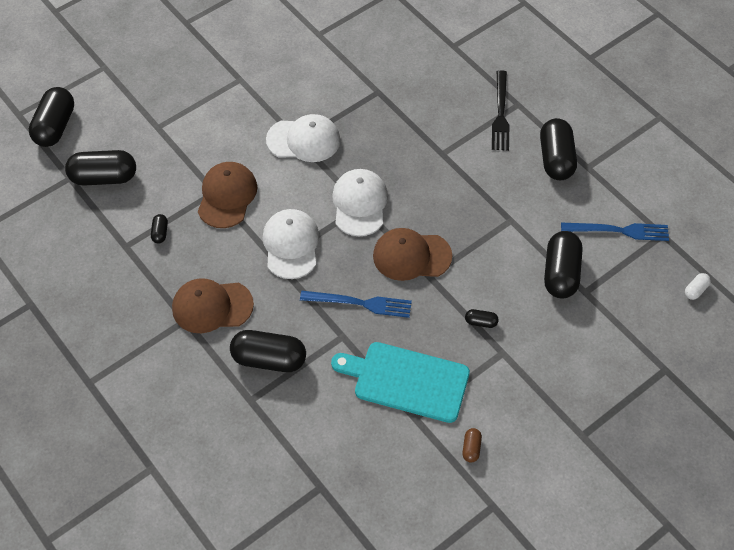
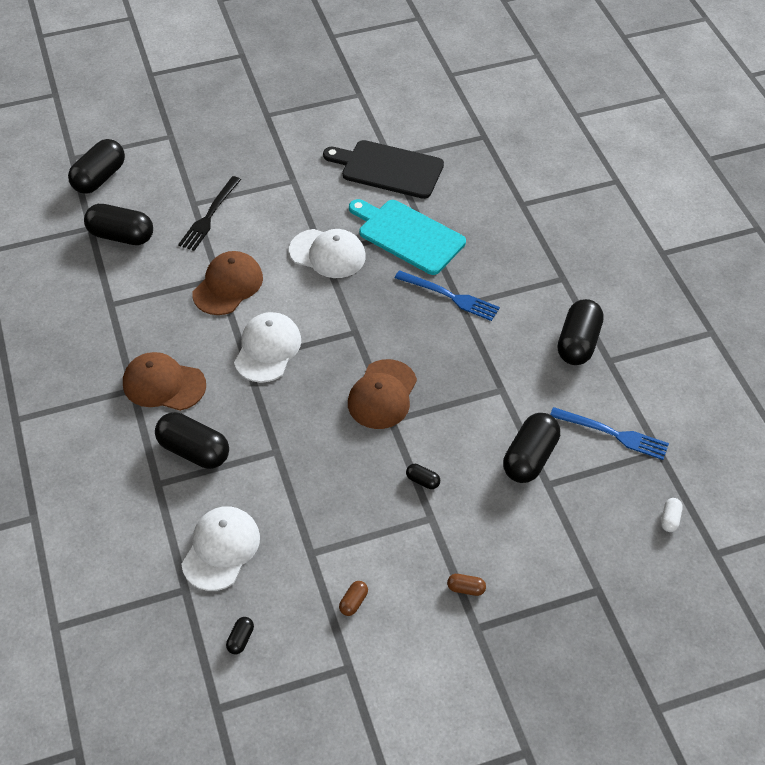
camera: 20 degrees right, 5 degrees down
black capsule [151,214,168,244] -> black capsule moved to [226,617,254,654]
blue fork [300,291,412,318] -> blue fork moved to [395,270,500,321]
turquoise cutting board [331,342,470,423] -> turquoise cutting board moved to [349,199,466,275]
white cap [332,169,388,236] -> white cap moved to [181,506,260,591]
brown cap [373,228,452,281] -> brown cap turned 90 degrees counterclockwise [348,359,417,429]
black fork [492,70,509,151] -> black fork moved to [178,176,241,251]
white capsule [685,273,711,300] -> white capsule turned 45 degrees counterclockwise [661,498,683,532]
none -> black cutting board [323,140,444,199]
none -> brown capsule [447,574,486,596]

